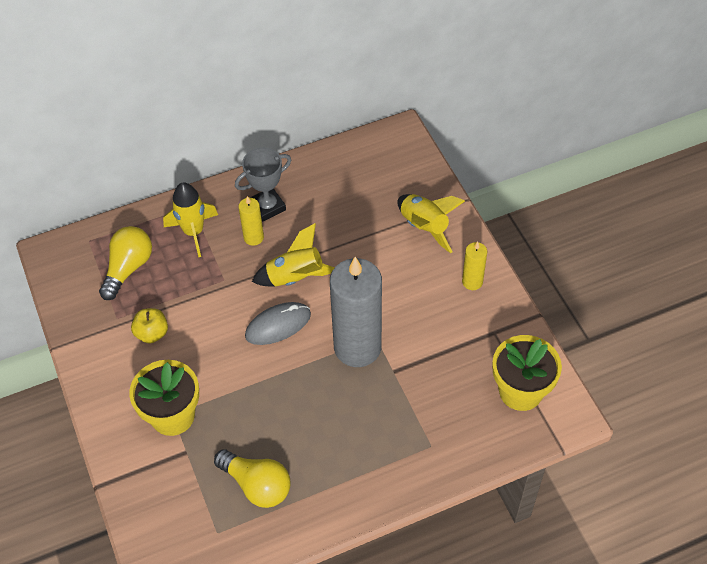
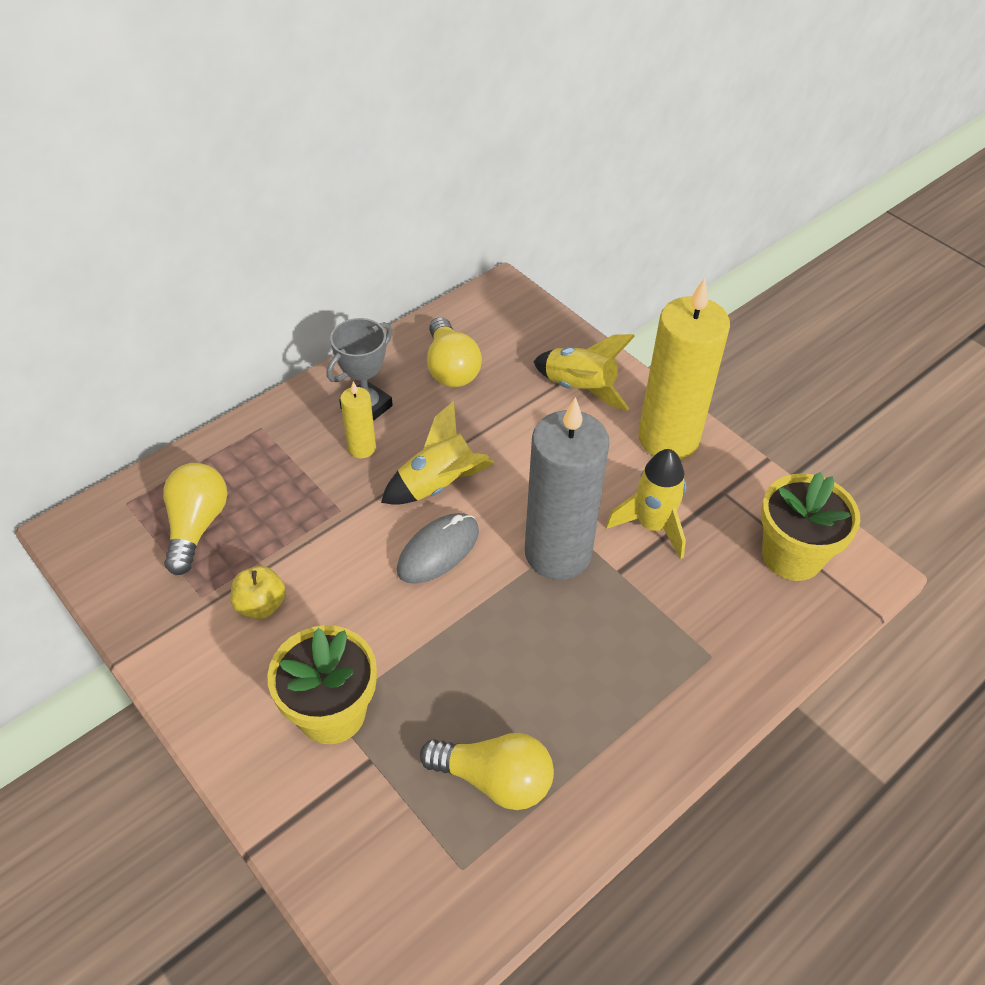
camera: 20 degrees left, 5 degrees down
yellow rocket [163,182,218,257] -> yellow rocket moved to [606,449,686,559]
yellow candle [462,242,487,290] -> yellow candle [638,277,730,460], size x2.20
none -> yellow light bulb [427,317,482,387]

